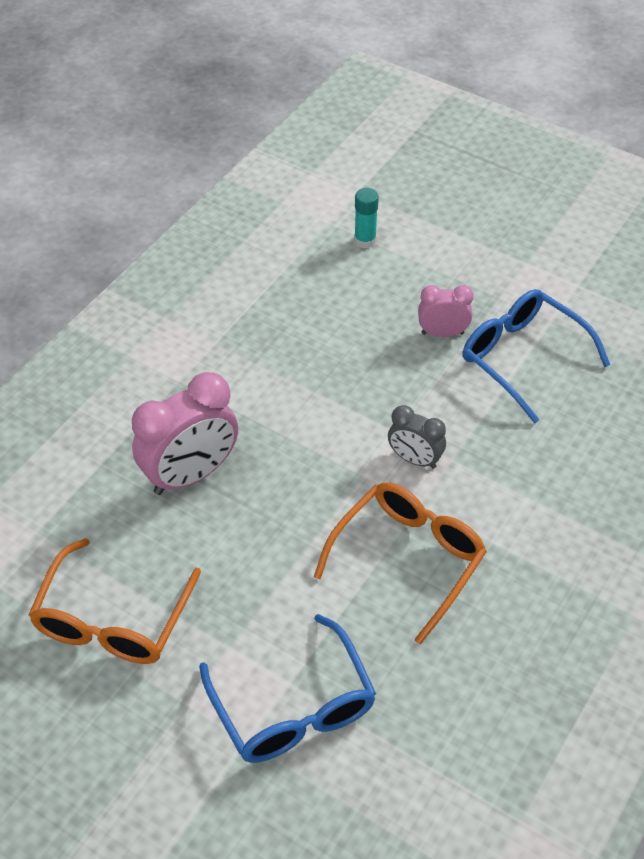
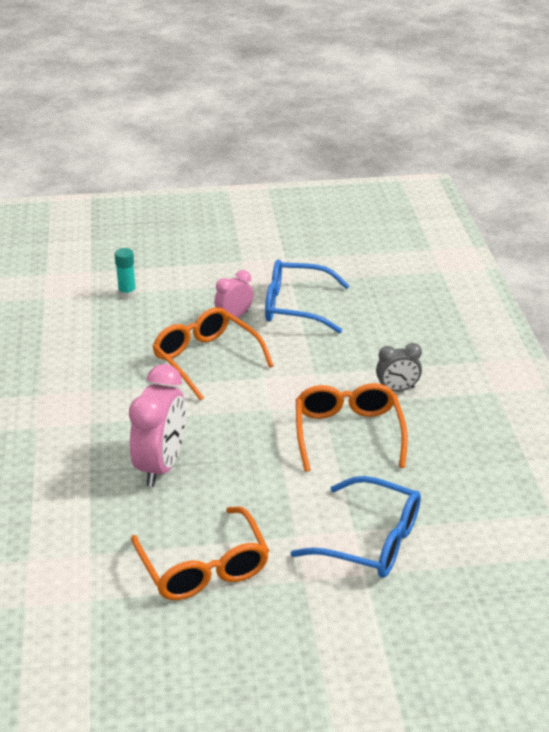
camera: 40 degrees left, 15 degrees down
grey clock [388,405,446,469] -> grey clock moved to [376,343,422,392]
none -> orange glasses [152,307,274,401]

